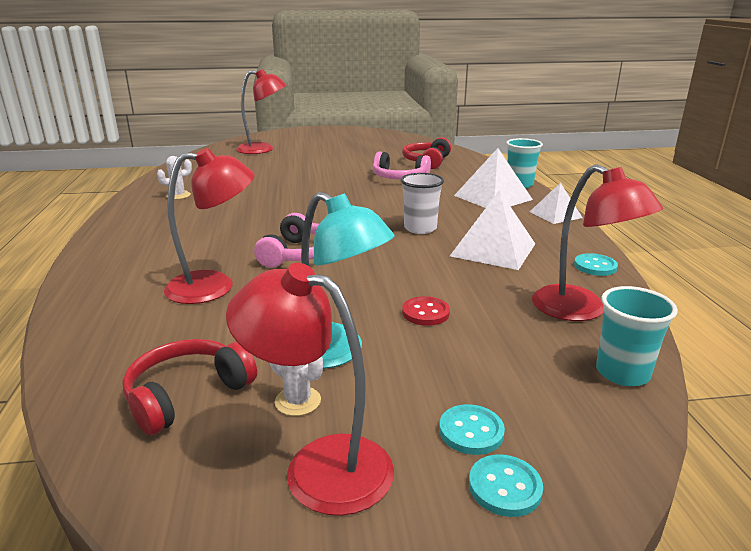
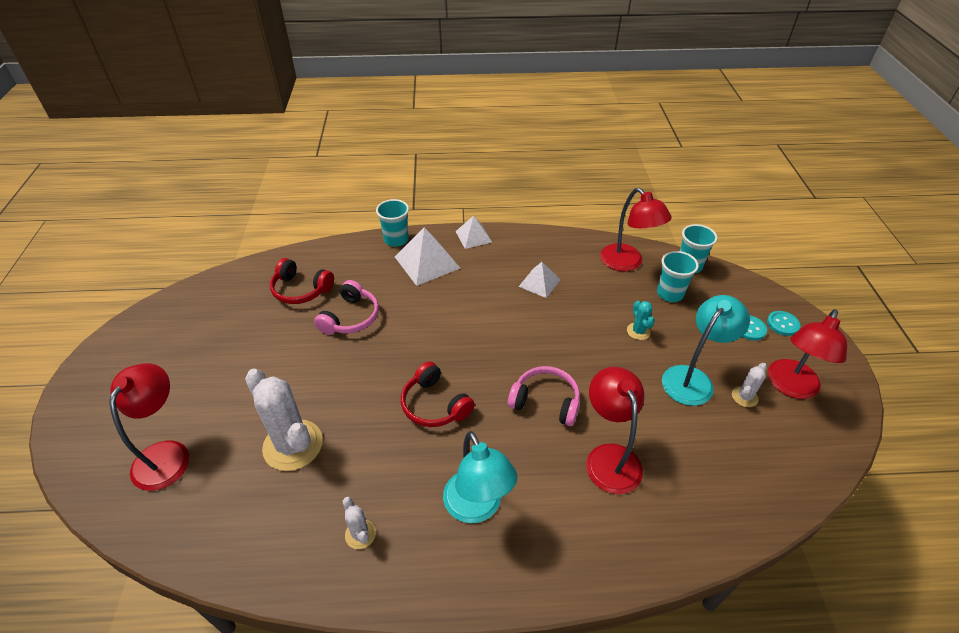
camera: 85 degrees left, 20 degrees up
red headphones [122,339,257,435] -> red headphones moved to [401,361,475,427]
white cup [400,173,444,234] -> none
red button [402,296,450,326] -> turquoise cactus [627,301,655,340]
white pyramid [450,190,535,270] -> white pyramid [519,262,561,298], size x0.62
red lamp [532,164,663,321] -> red lamp turned 90 degrees clockwise [600,188,672,271]
turquoise button [574,253,618,276] -> none
none -> white cactus [245,369,323,471]
none -> turquoise lamp [443,431,517,523]
none -> turquoise cup [657,251,699,302]

